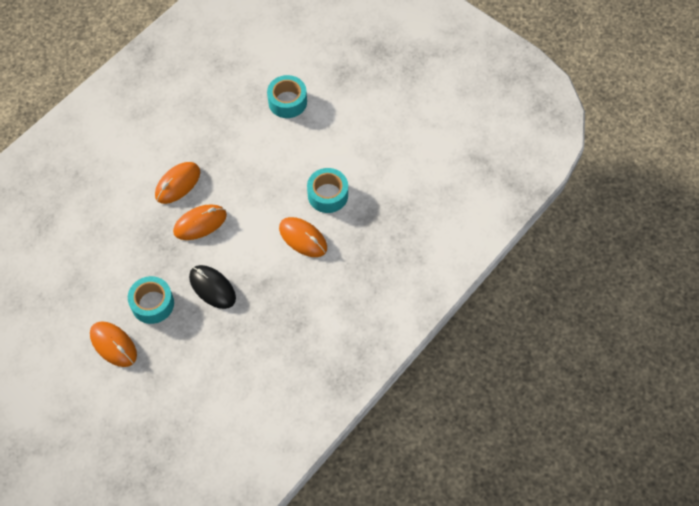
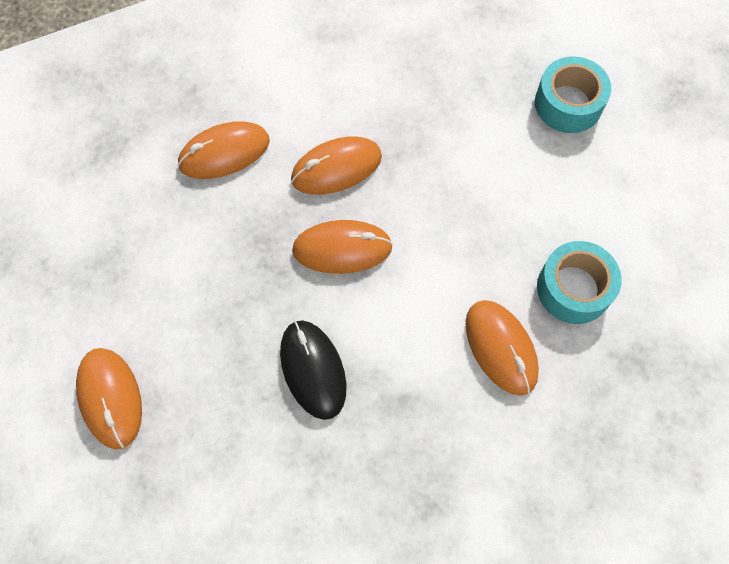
camera: 25 degrees right, 5 degrees up
turquoise tape [128,276,174,324] -> none
none -> orange mouse [177,121,270,179]

